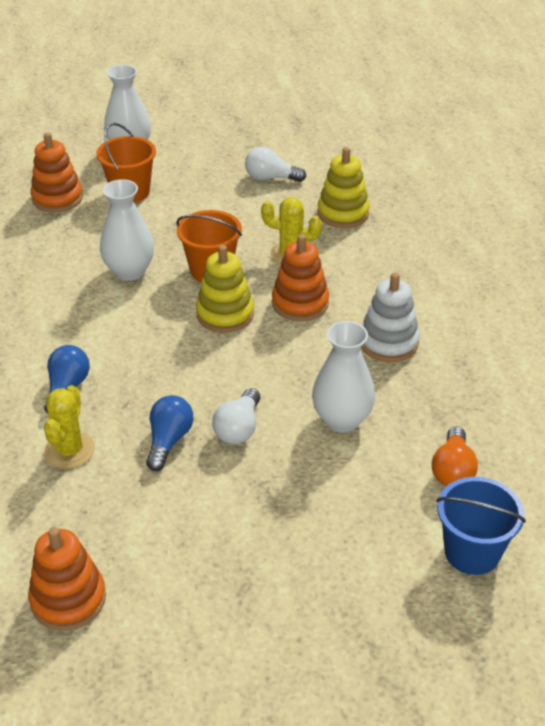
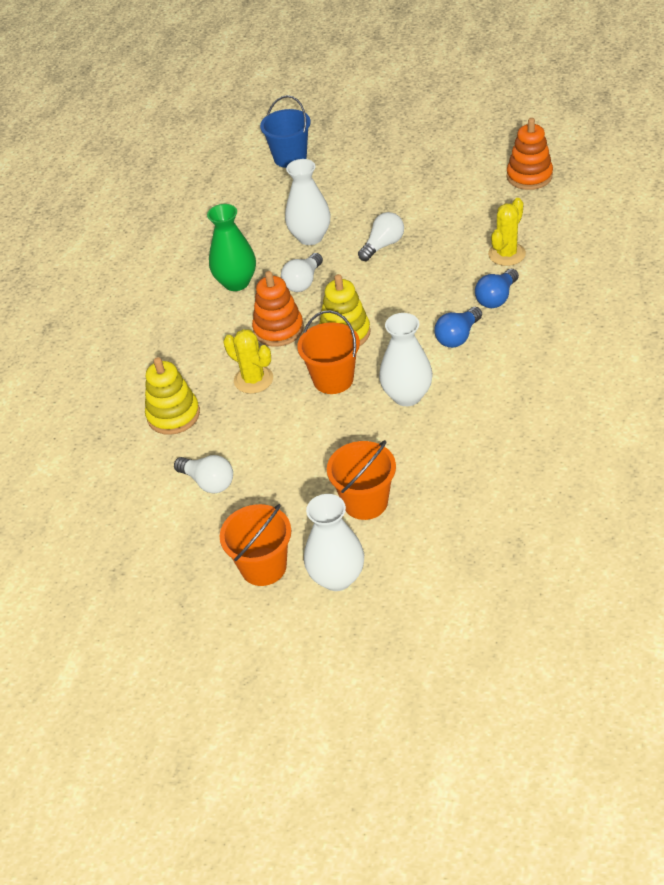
camera: 150 degrees left, 5 degrees up
orange stacking toy [30,132,83,212] -> none
blue light bulb [146,395,193,471] -> blue light bulb moved to [435,307,482,348]
white stacking toy [361,272,420,362] -> green vase [207,204,256,291]
orange light bulb [432,427,478,486] -> none
none -> orange bucket [220,504,291,586]
none -> white light bulb [281,253,323,292]

